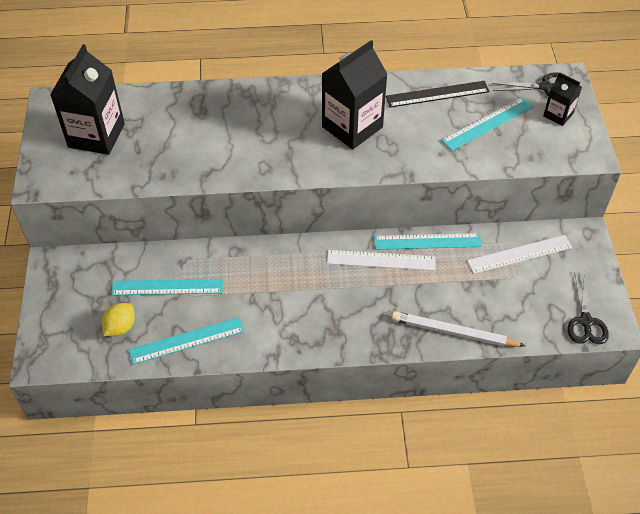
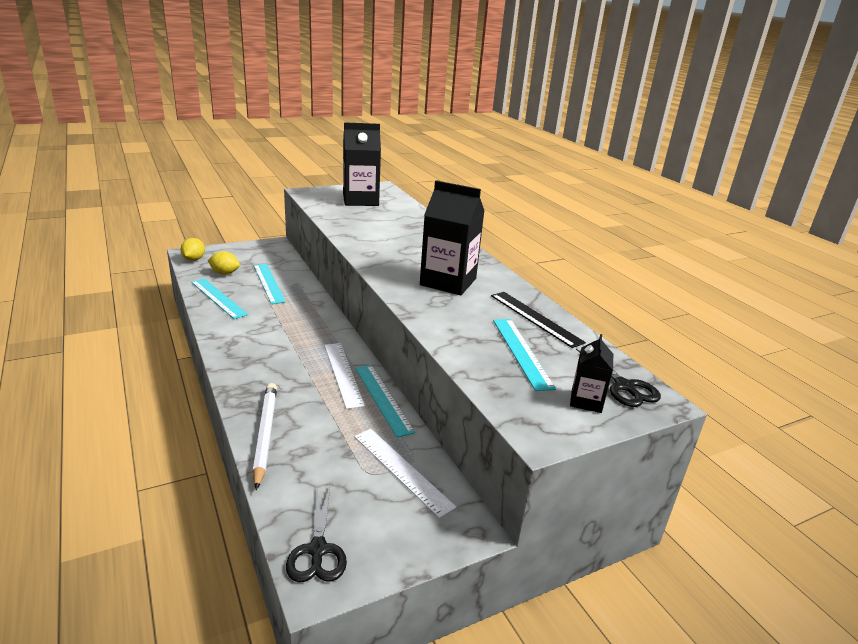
camera: 65 degrees right, 25 degrees down
turquoise ruler [441,97,533,151] -> turquoise ruler turned 45 degrees clockwise [493,319,556,391]
black scissors [567,272,609,344] -> black scissors turned 75 degrees counterclockwise [286,486,347,582]
none -> yellow lemon [180,238,205,261]

